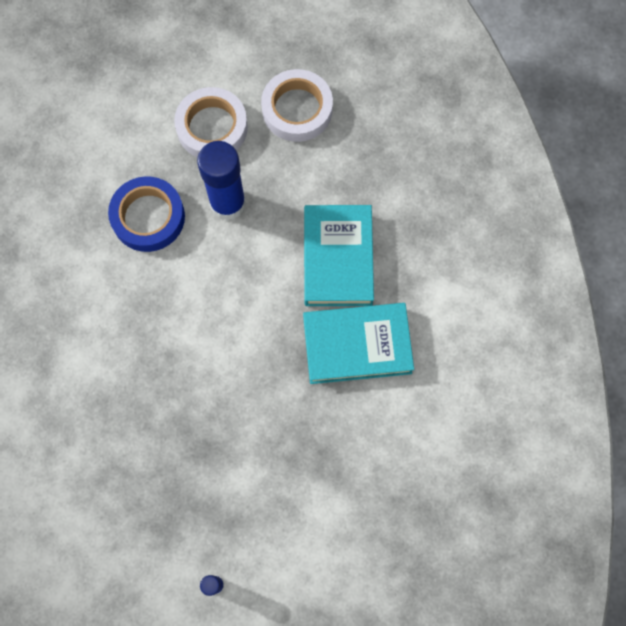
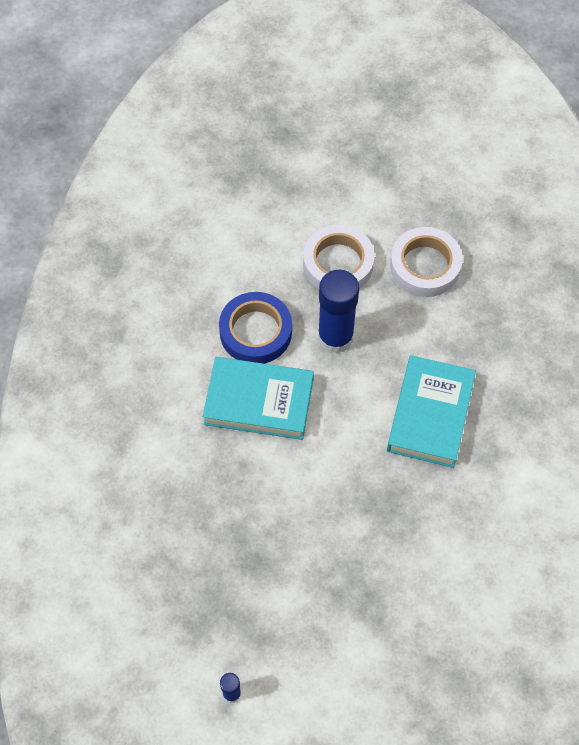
camera: 15 degrees right, 10 degrees down
turquoise book [303,303,414,384] -> turquoise book moved to [203,357,314,440]

